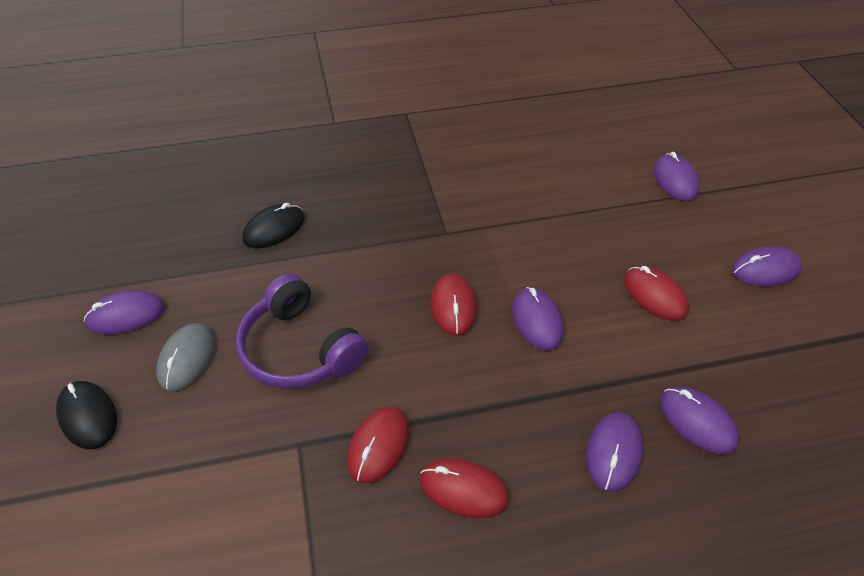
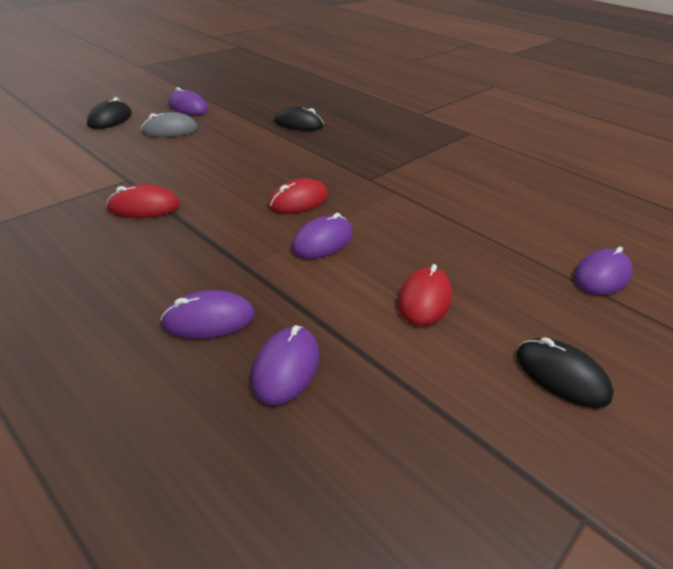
camera: 55 degrees right, 10 degrees down
purple headphones [236,273,369,389] -> none
red mouse [420,458,509,519] -> none
purple mouse [732,246,802,287] -> black mouse [516,338,614,408]

